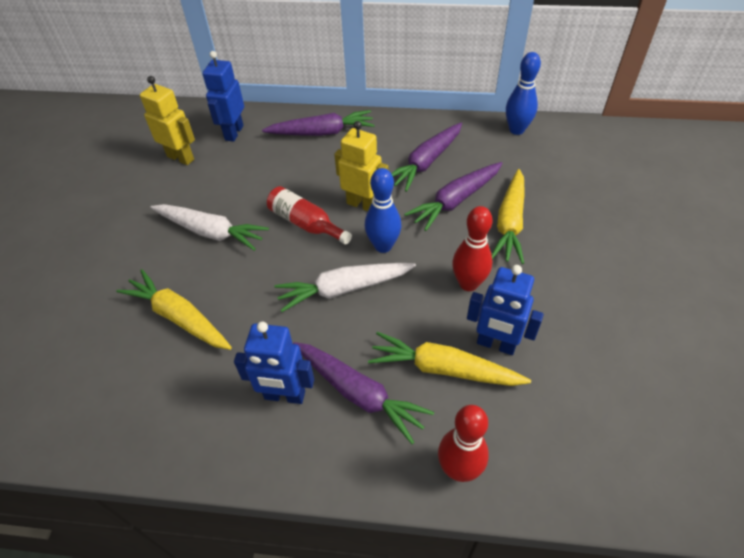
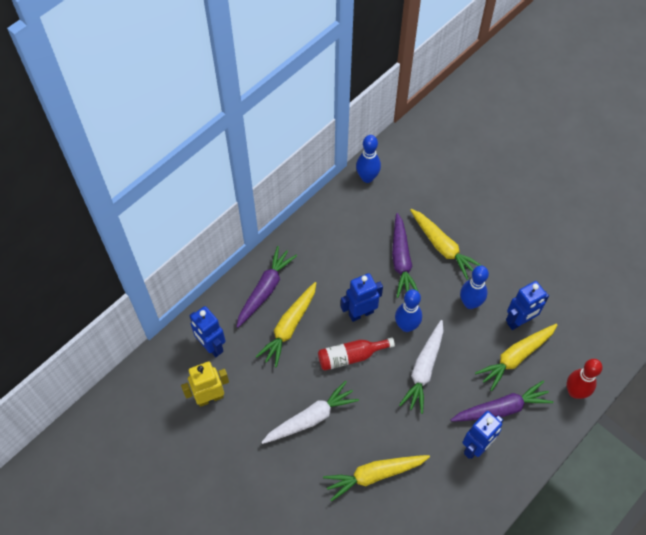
camera: 55 degrees left, 10 degrees up
yellow robot [334,121,388,211] -> blue robot [341,273,383,322]
purple carrot [391,123,462,192] -> none
red bowling pin [452,206,492,291] -> blue bowling pin [460,265,489,309]
none -> yellow carrot [255,282,316,368]

